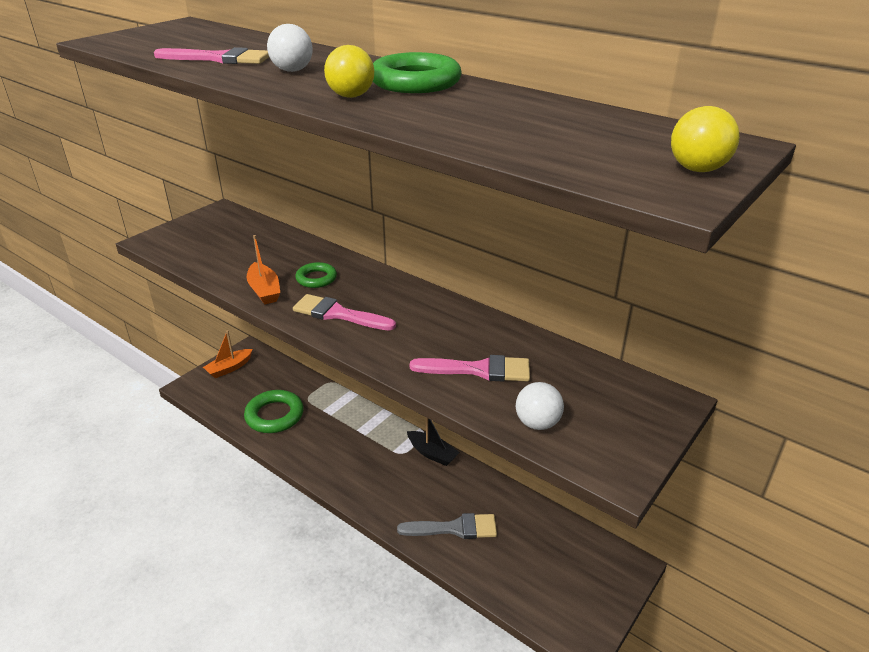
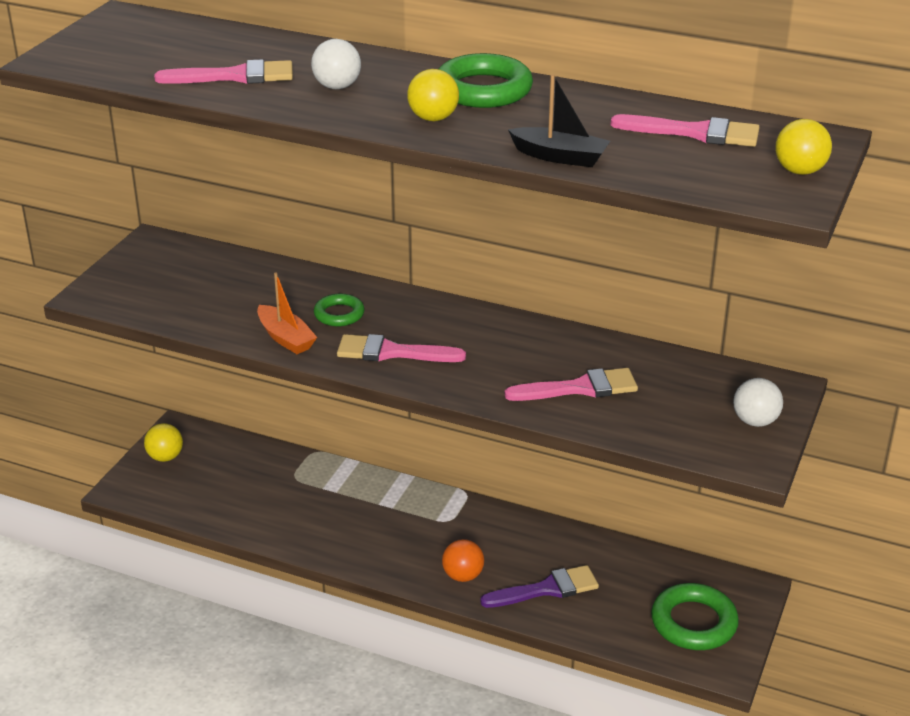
camera: 15 degrees left, 0 degrees up
orange boat [203,330,253,378] -> yellow ball [144,423,183,462]
green ring [244,390,304,433] -> green ring moved to [651,583,739,650]
grey brush [397,513,497,539] -> purple brush [480,565,599,608]
black boat [407,418,460,466] -> black boat moved to [508,74,610,167]
white ball [516,382,564,430] -> white ball moved to [733,378,783,427]
none -> orange ball [442,539,484,582]
none -> pink brush [610,114,760,147]

